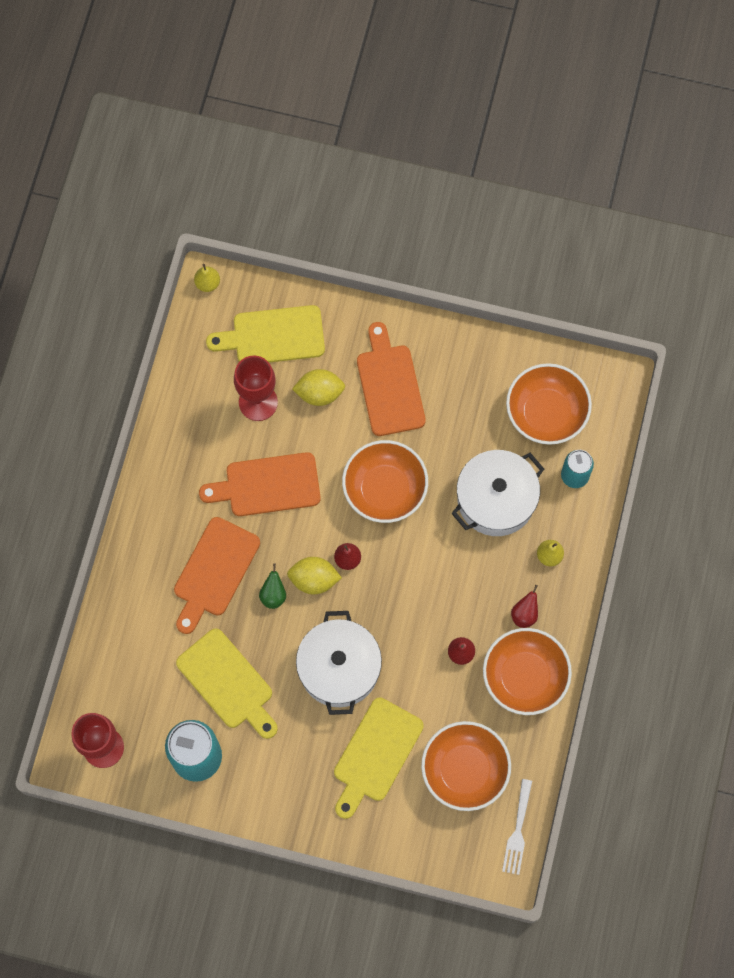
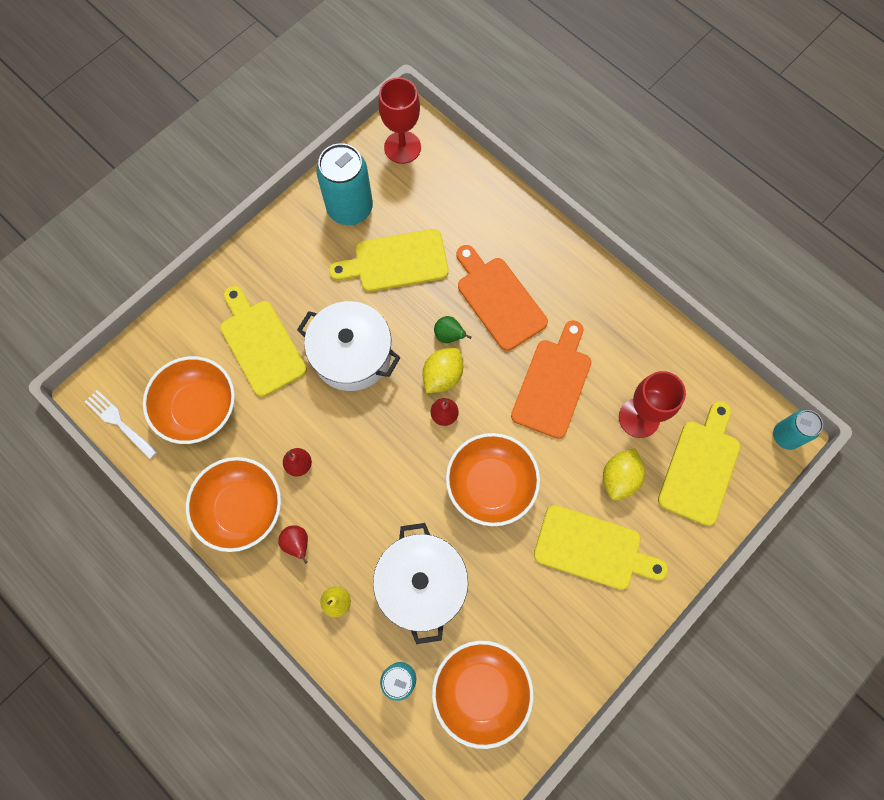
camera: 120 degrees right, 0 degrees up
yellow pear [194,264,220,292] -> turquoise can [773,410,823,450]
orange cutting board [357,322,426,436] -> yellow cutting board [534,505,668,590]

